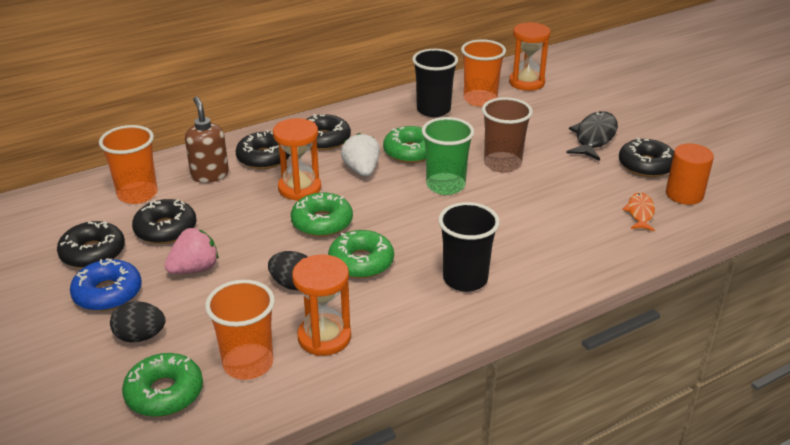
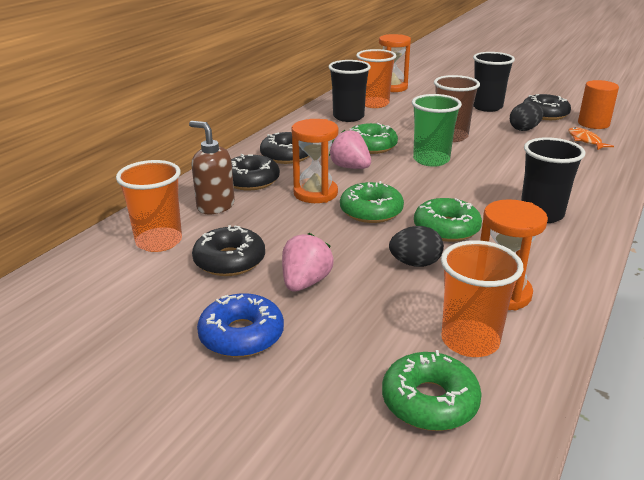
camera: 30 degrees left, 5 degrees down
black donut [57,221,125,269] -> none
black egg [110,301,165,342] -> black egg moved to [510,102,544,131]
white strawberry [341,133,380,177] -> pink strawberry [329,130,371,169]
black fish [566,111,618,161] -> black cup [473,52,515,112]

